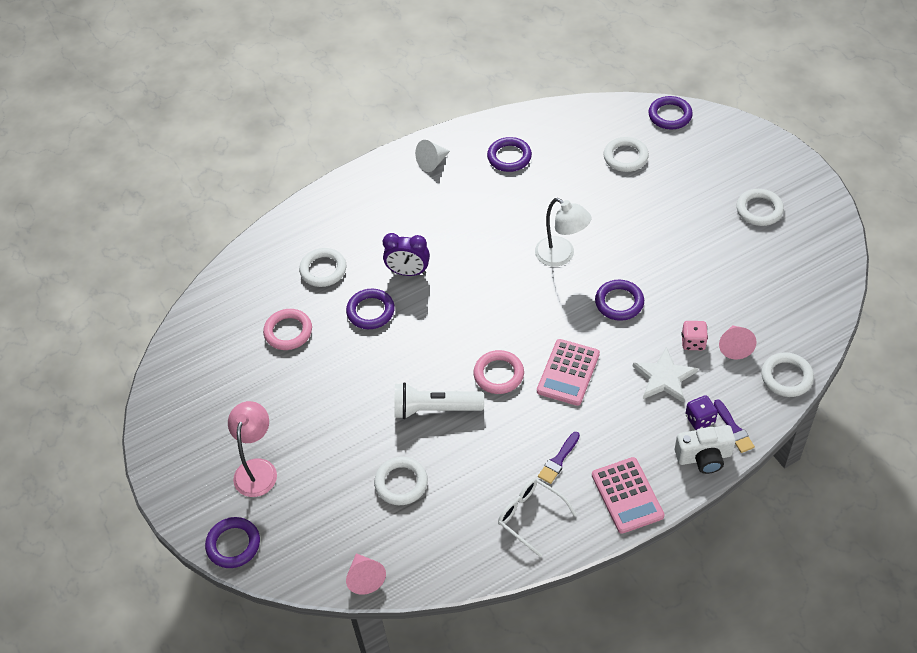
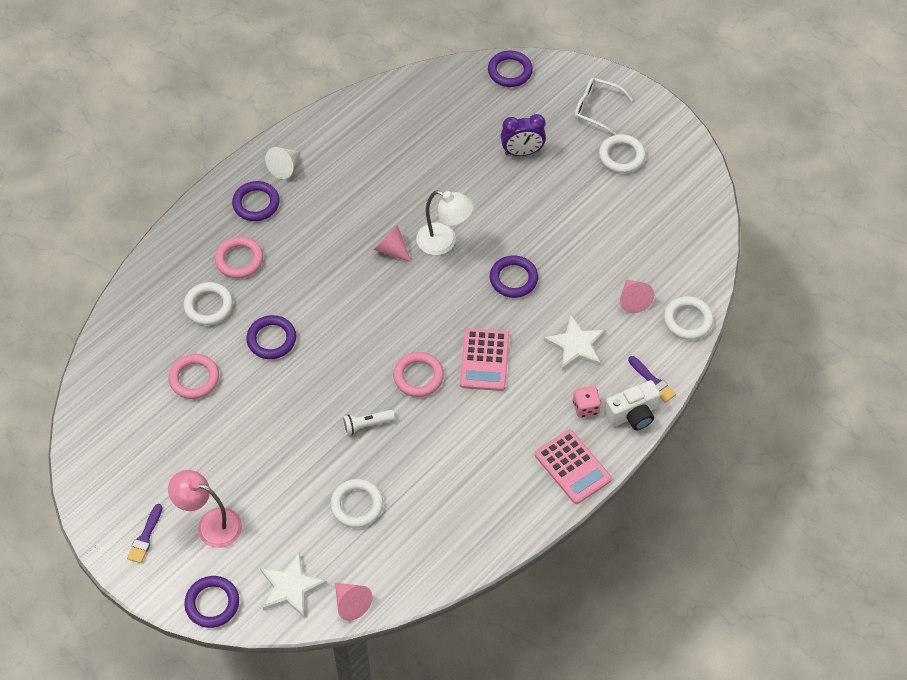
camera: 20 degrees left, 5 degrees up
pink lamp [228,401,277,497] -> pink lamp turned 60 degrees counterclockwise [168,470,242,548]
purple clock [383,233,430,276] -> purple clock moved to [501,114,546,156]
white flashlight [394,382,484,419] -> white flashlight [343,410,395,435], size x0.57
purple ring [487,137,532,172] -> purple ring moved to [232,181,280,221]
white glasses [498,478,577,557] -> white glasses moved to [575,78,633,135]
purple brush [538,432,580,484] -> purple brush moved to [127,504,162,563]
white ring [603,137,649,172] -> none
pink dice [681,321,708,350] -> pink dice moved to [573,386,601,418]
purple dice [685,395,718,430] -> none
none -> pink ring [215,237,263,278]
none -> white star [260,552,327,618]
none -> pink cone [374,225,411,262]

